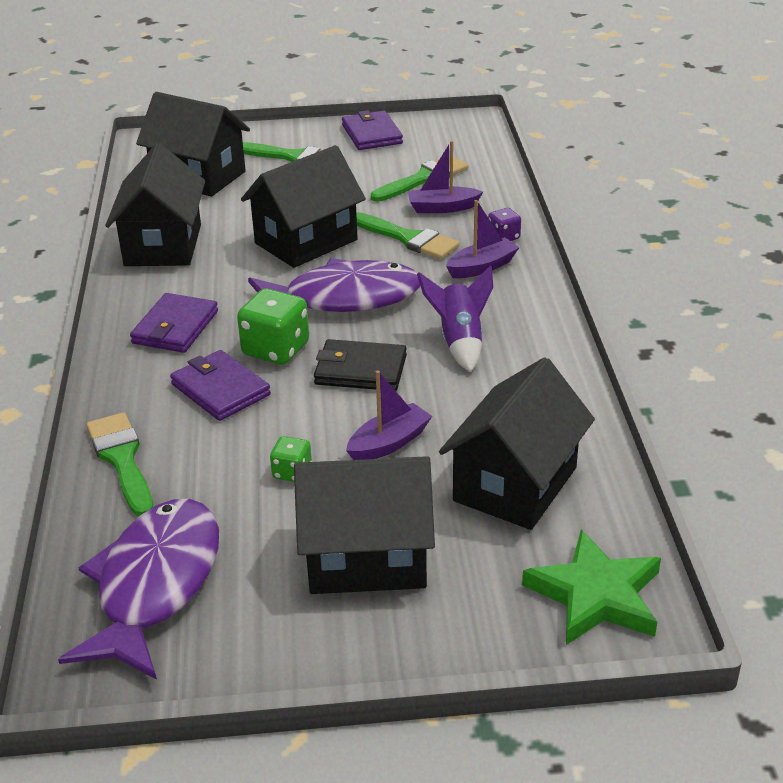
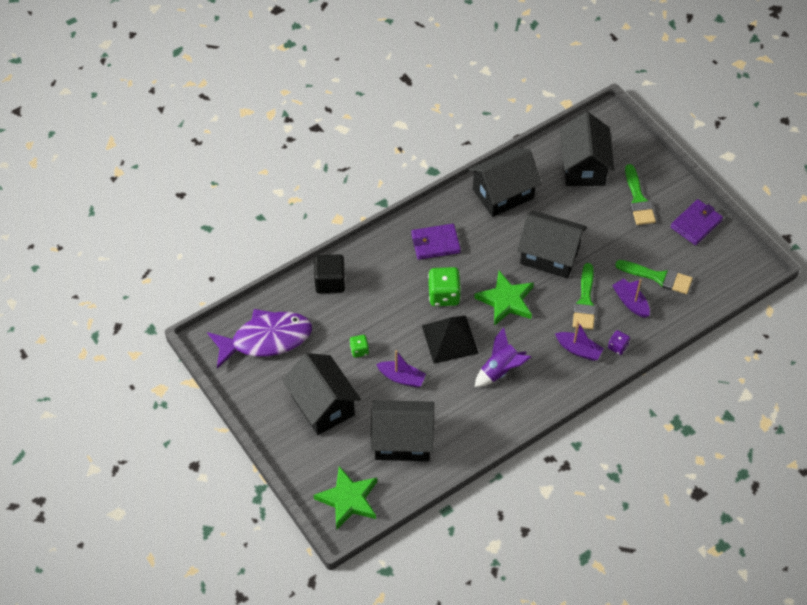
camera: 60 degrees right, 20 degrees up
green brush [87,412,153,516] -> black cube [314,254,345,294]
purple wallet [170,350,271,421] -> none
purple fish [248,258,420,312] -> green star [474,271,534,326]
black wallet [314,339,407,391] -> black pyramid [422,316,479,364]

